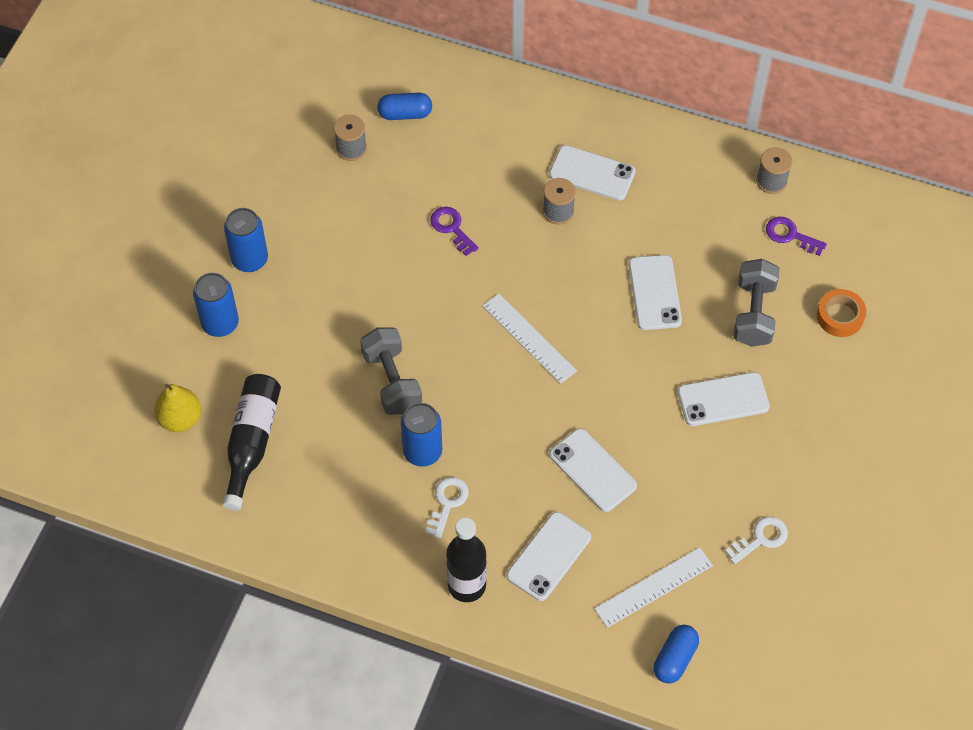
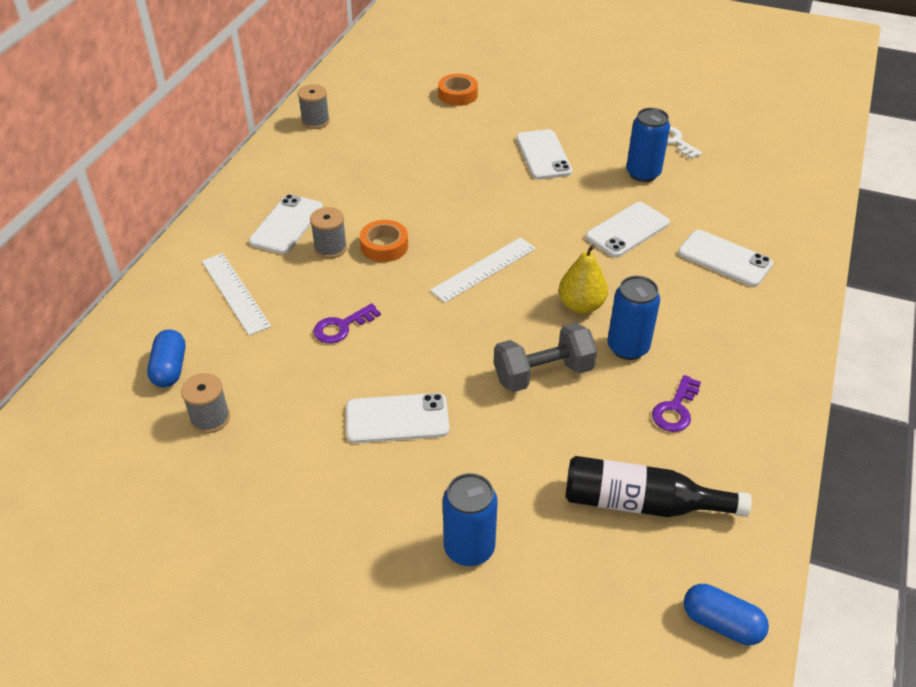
camera: 90 degrees left, 15 degrees down
yellow pear [154,384,201,432] -> yellow pear moved to [559,244,608,314]
blue can [224,208,268,272] -> blue can moved to [626,108,670,182]
white key [425,477,469,538] -> none
black bottle [446,518,487,602] -> none
white ruler [594,547,713,628] -> white ruler moved to [202,253,271,335]
white phone [629,255,682,330] -> white phone moved to [346,393,449,443]
blue capsule [654,625,699,684] -> blue capsule moved to [684,584,769,645]
grey dumbbell [734,259,780,347] -> none
purple key [766,217,827,256] -> purple key moved to [652,375,701,432]
none -> orange tape [360,220,408,262]

